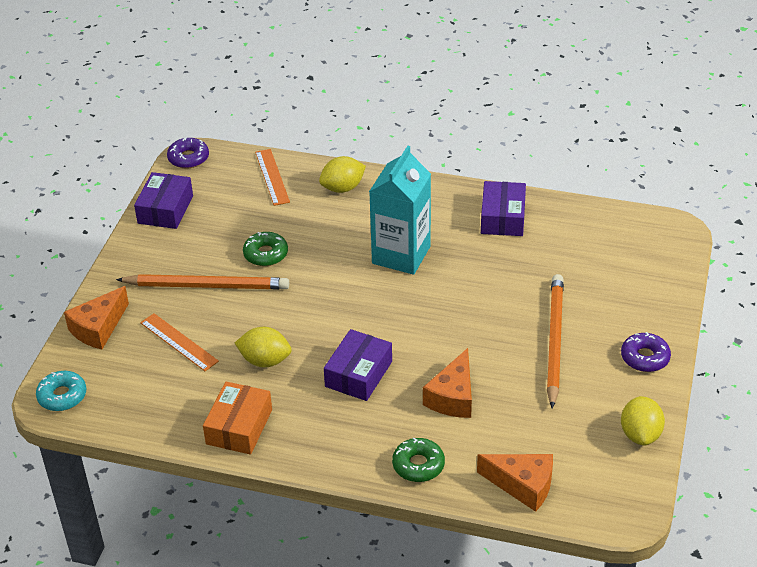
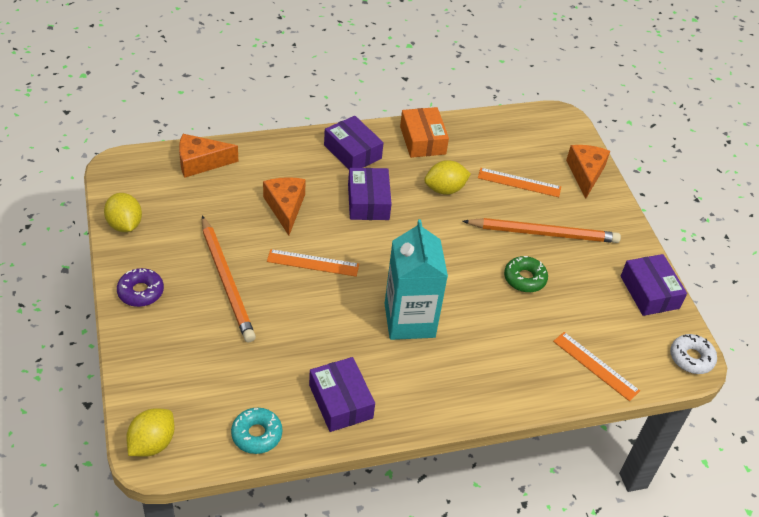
camera: 145 degrees right, 5 degrees up
turquoise donut [36,371,86,411] -> turquoise donut moved to [231,408,282,454]
orange pencil [116,274,289,289] -> orange pencil turned 150 degrees counterclockwise [463,218,621,243]
purple donut [167,138,209,169] -> white donut [670,334,717,374]
yellow lemon [319,156,366,193] -> yellow lemon moved to [126,409,175,457]
green donut [392,438,445,482] -> none
none -> orange ruler [267,249,359,277]
none -> purple box [324,116,384,170]

